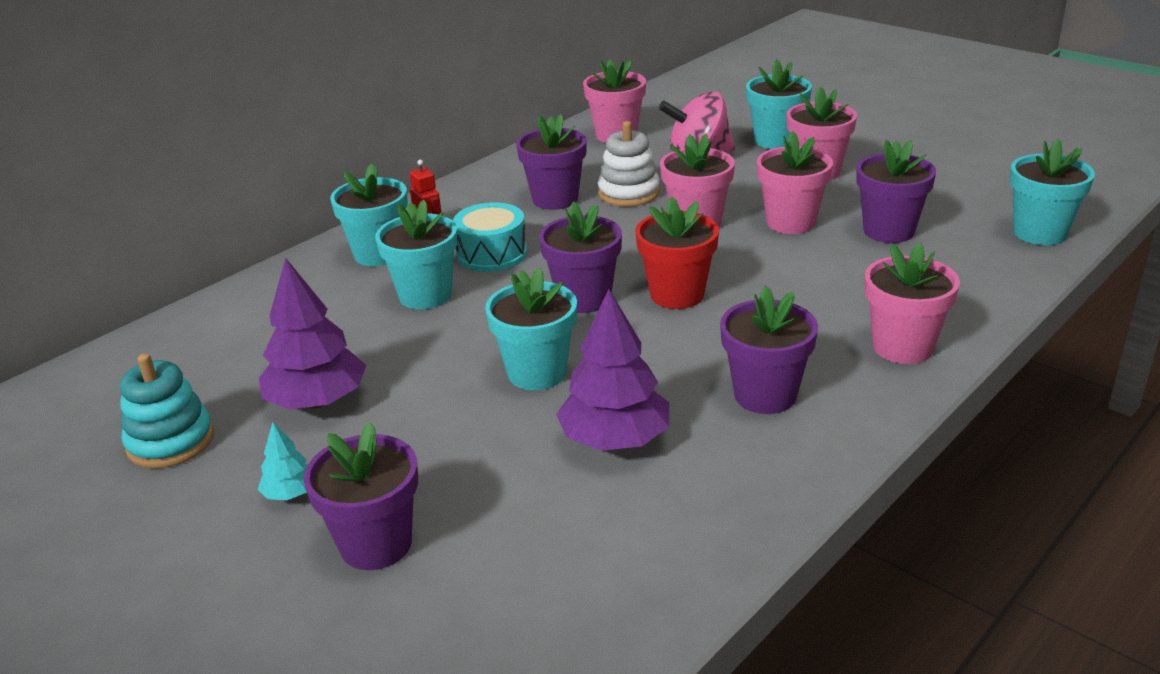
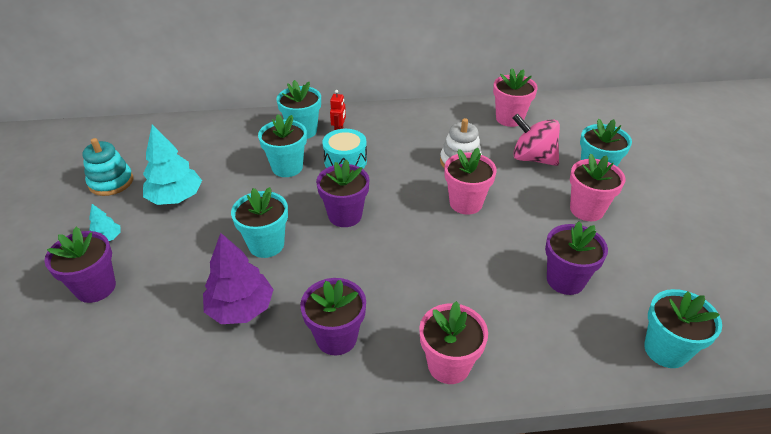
camera: 40 degrees right, 10 degrees up
purple tree [259,258,366,409] -> turquoise tree [143,124,202,205]
purple flower pot [516,114,587,210] -> none
red flower pot [636,196,719,309] -> none
pink flower pot [757,131,833,234] -> none

